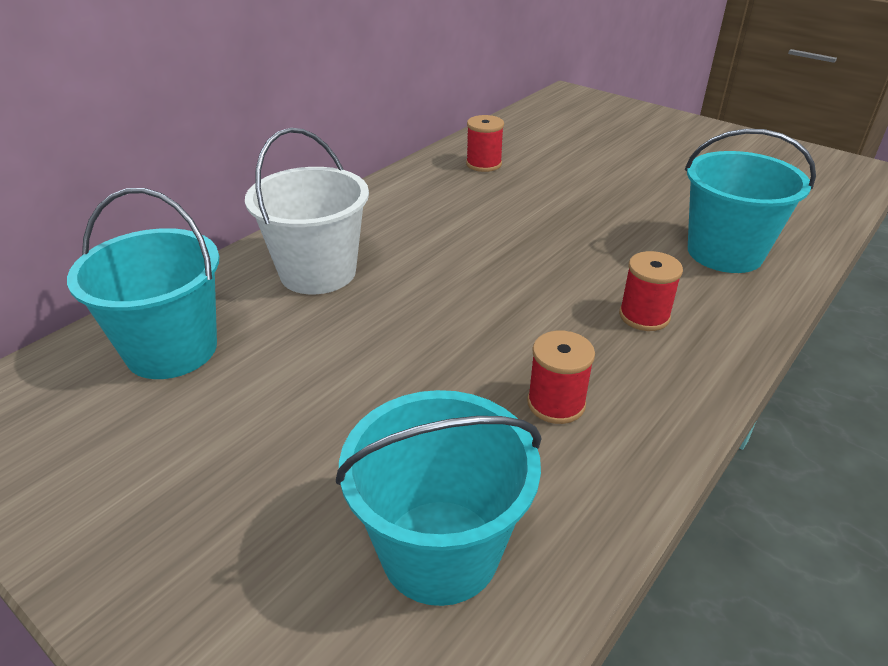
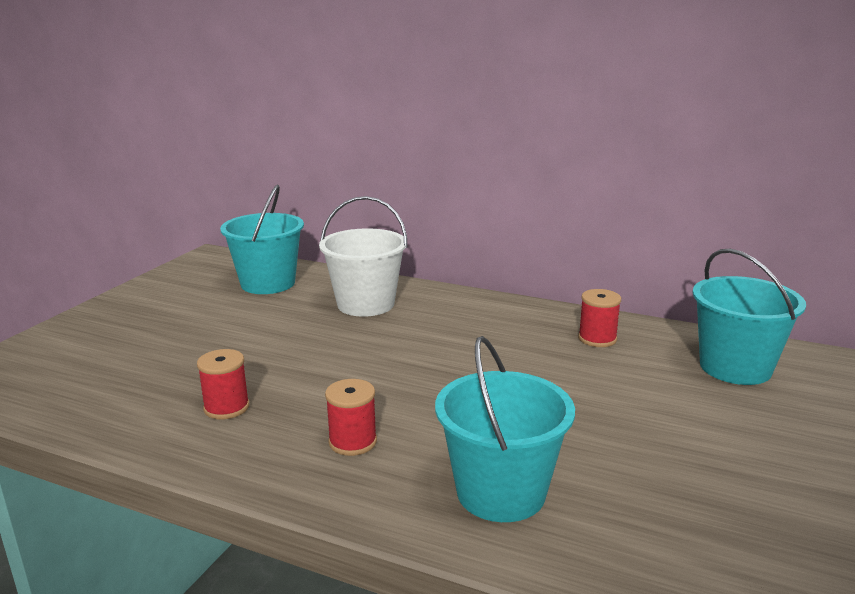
camera: 75 degrees right, 15 degrees down
turquoise bucket [336,390,542,606] -> turquoise bucket moved to [693,249,806,385]

